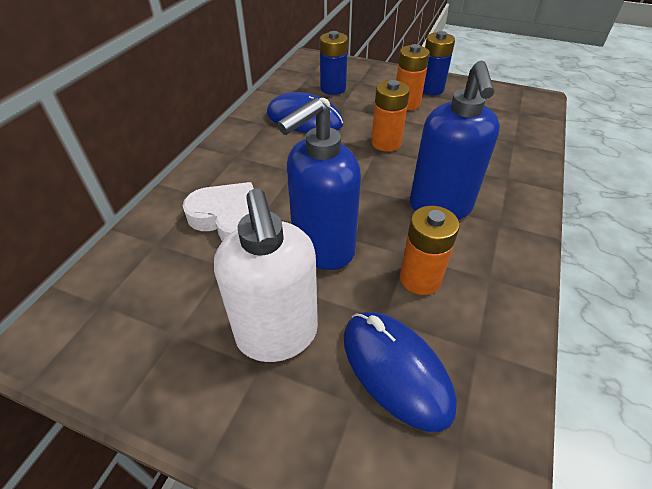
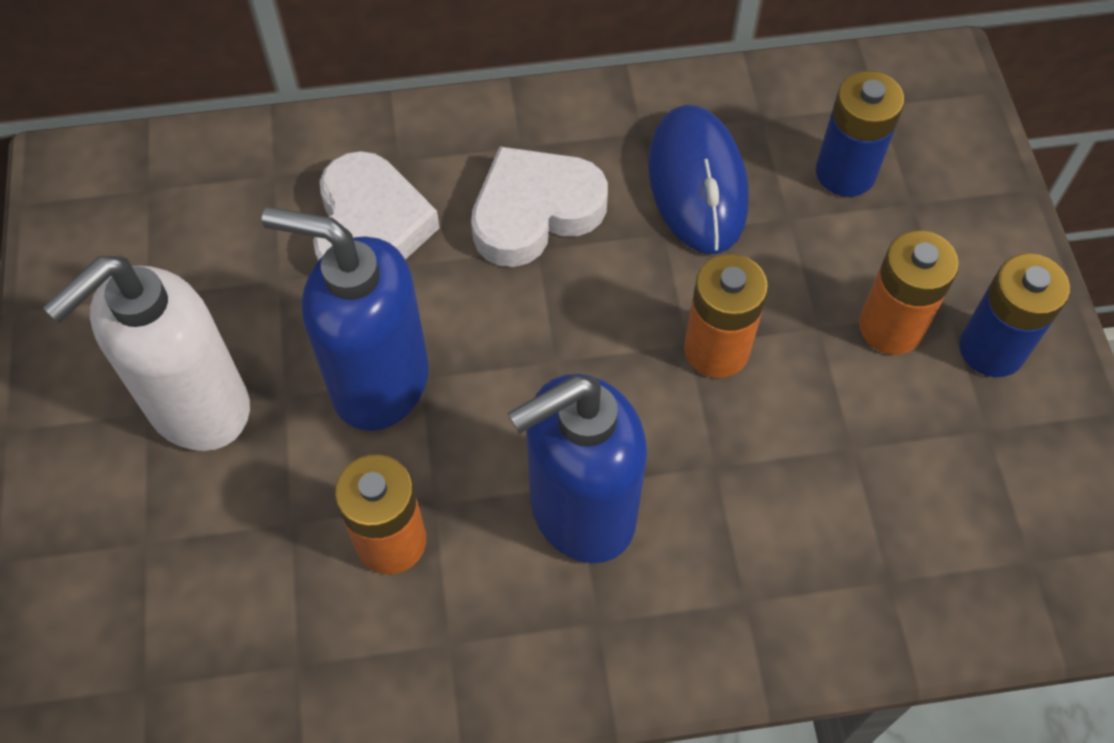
camera: 60 degrees right, 15 degrees up
blue mouse [344,312,457,432] -> none
none -> white heart [471,146,608,267]

